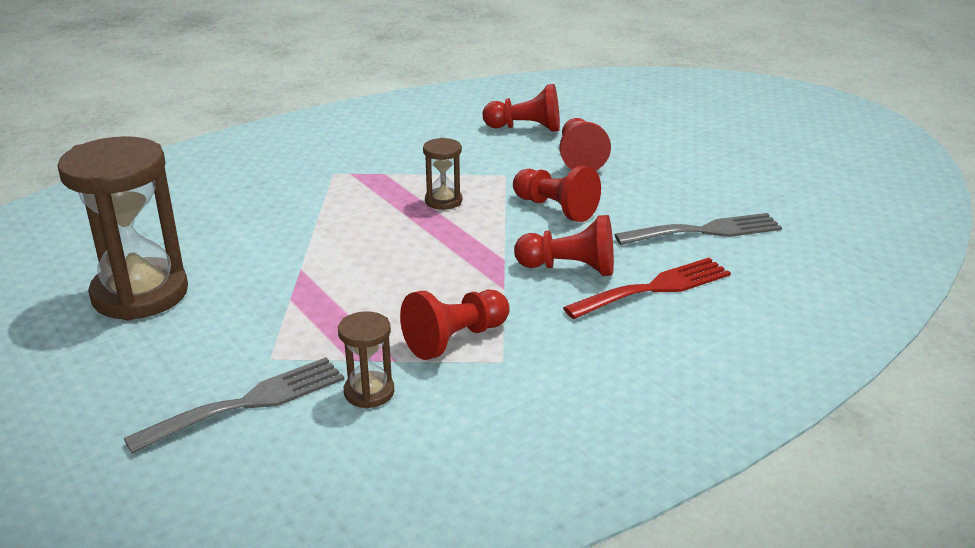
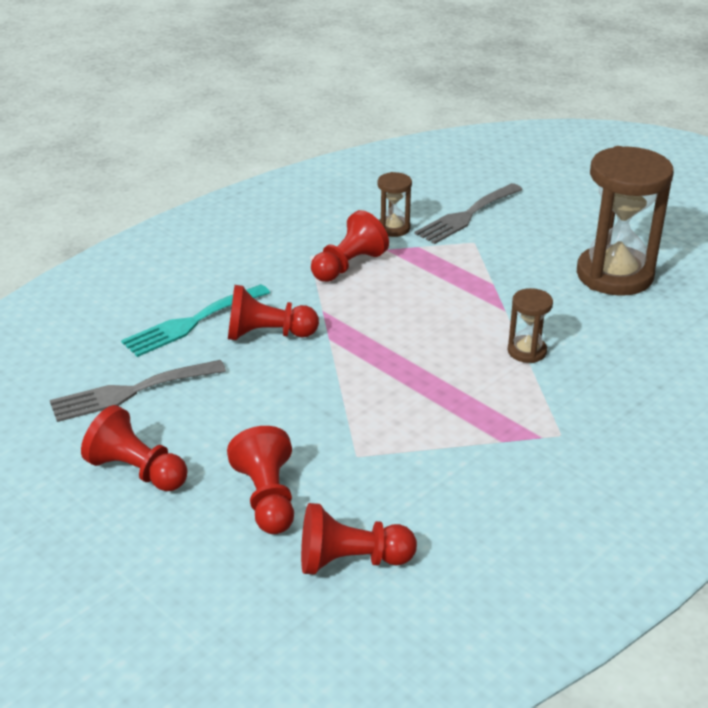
camera: 170 degrees right, 5 degrees up
brown hourglass [423,138,462,210] -> brown hourglass moved to [508,288,553,363]
red pawn [513,166,601,222] -> red pawn moved to [81,405,188,491]
red fork [563,258,731,319] -> turquoise fork [121,284,270,357]

